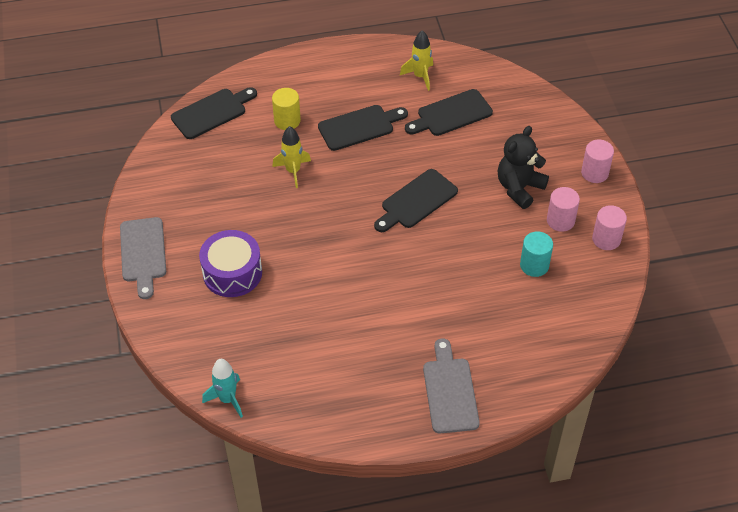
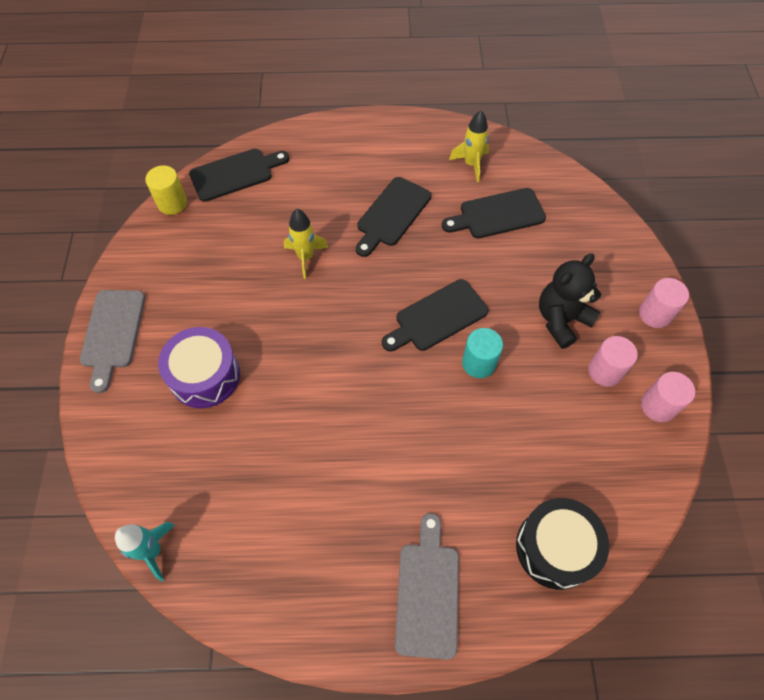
camera: 10 degrees right, 10 degrees up
yellow cylinder [272,88,301,130] -> yellow cylinder moved to [145,165,187,215]
black cutting board [318,105,408,151] -> black cutting board turned 135 degrees clockwise [356,177,431,257]
turquoise cylinder [520,231,553,277] -> turquoise cylinder moved to [462,328,503,378]
none -> black drum [516,498,609,590]

